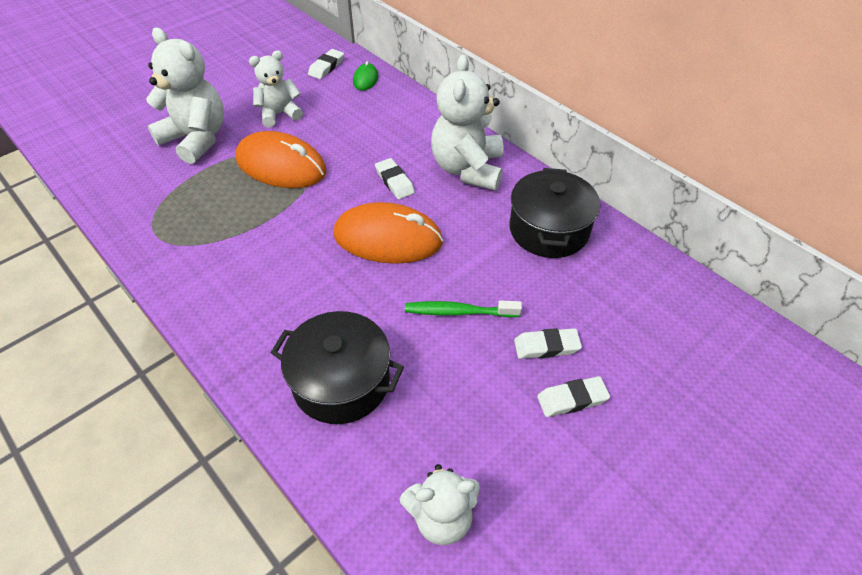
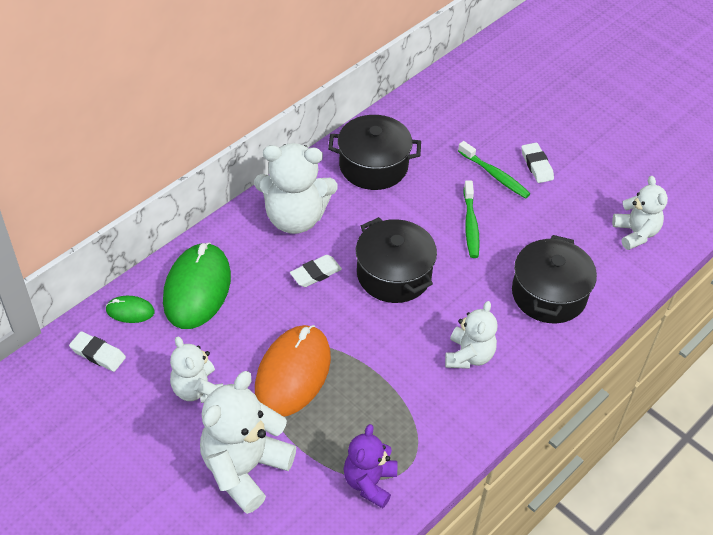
camera: 95 degrees left, 0 degrees up
orange mouse [333,202,443,264] -> black pot [356,217,437,303]
white eraser [514,328,582,359] -> green toothbrush [458,141,530,199]
none -> green mouse [163,242,231,329]
none -> purple teddy bear [344,424,397,508]
none -> white teddy bear [445,301,497,369]

